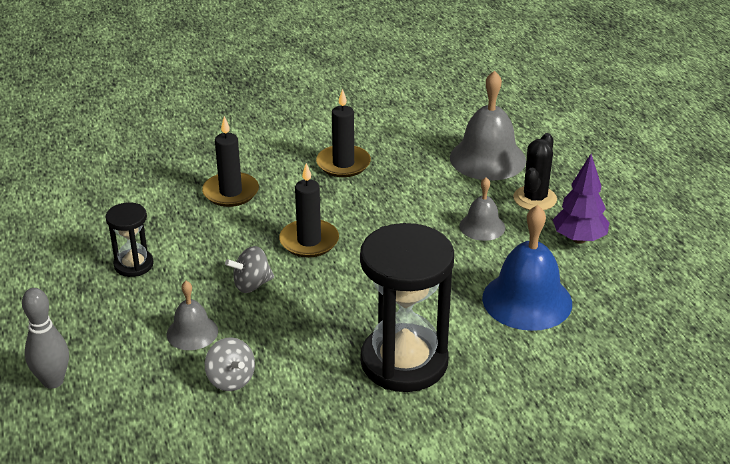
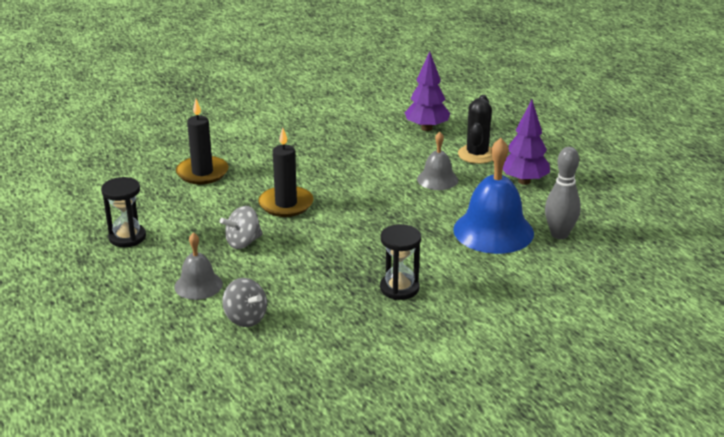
camera: 10 degrees left, 5 degrees down
grey bowling pin [22,288,69,389] -> grey bowling pin moved to [545,147,581,239]
black candle [316,89,371,177] -> none
black hourglass [360,223,454,392] -> black hourglass [380,224,421,300], size x0.50
grey bell [450,70,526,180] -> purple tree [405,51,450,131]

